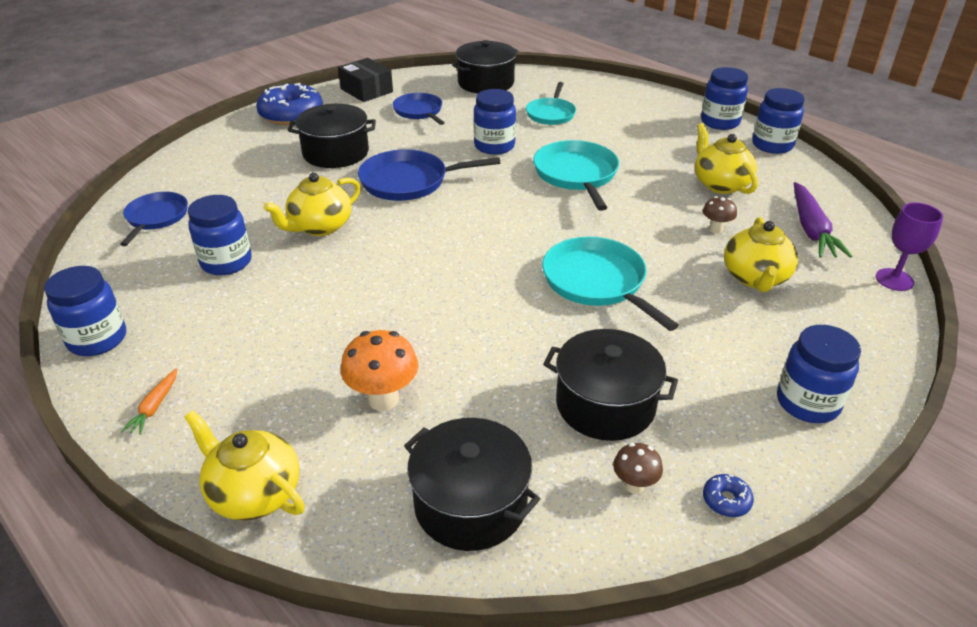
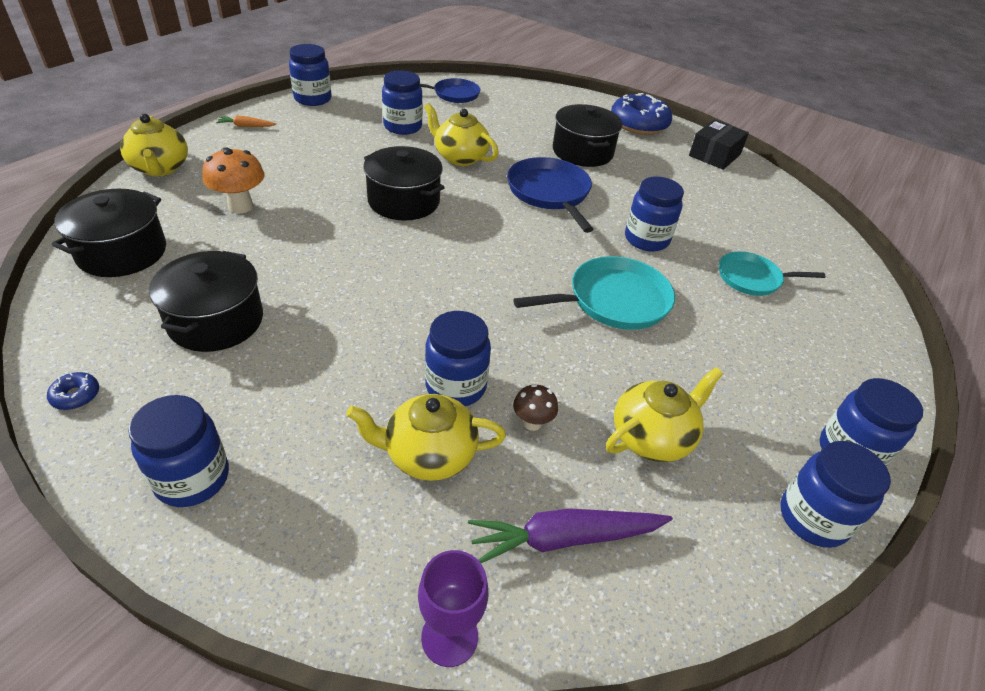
camera: 75 degrees right, 5 degrees up
yellow teapot [184,410,305,521] -> yellow teapot turned 135 degrees clockwise [120,114,188,176]
blue pan [393,93,445,125] -> none
black pot [452,40,518,94] -> black pot moved to [363,146,445,221]
turquoise pan [542,237,679,331] -> none
brown mushroom [613,443,663,494] -> none
none -> blue jar [425,311,491,406]

